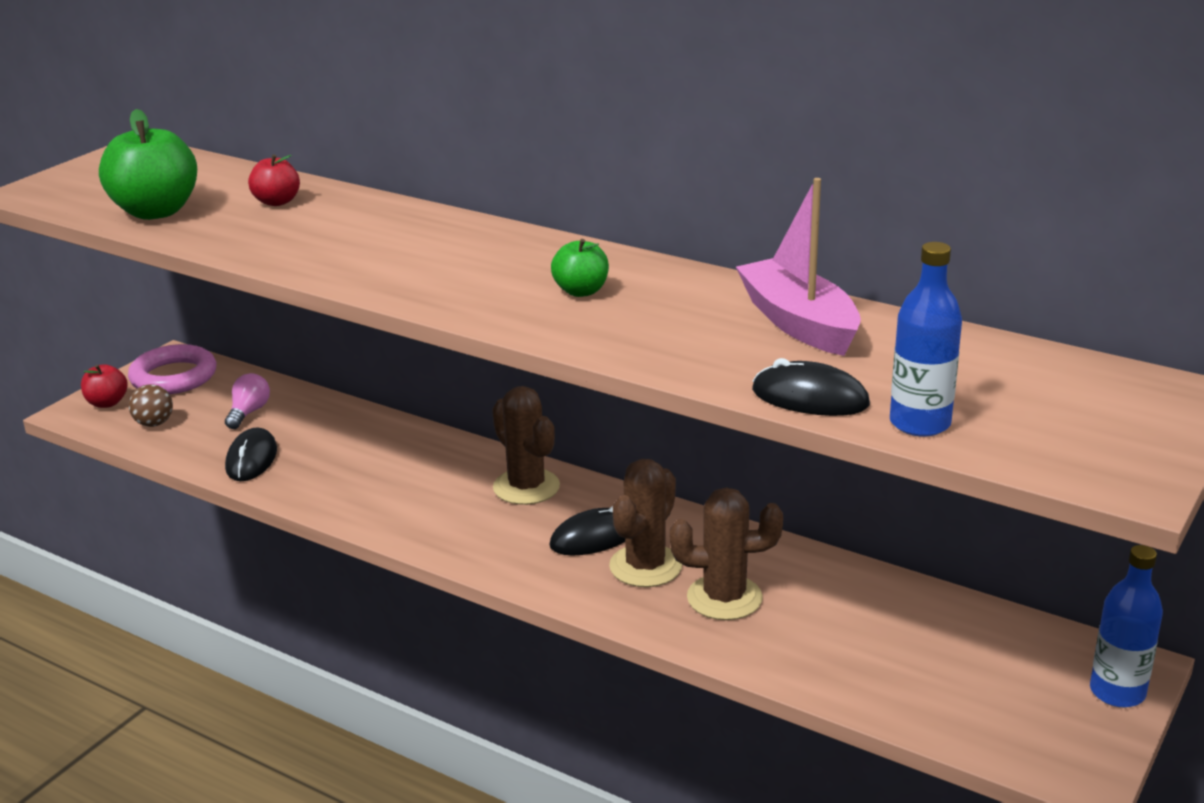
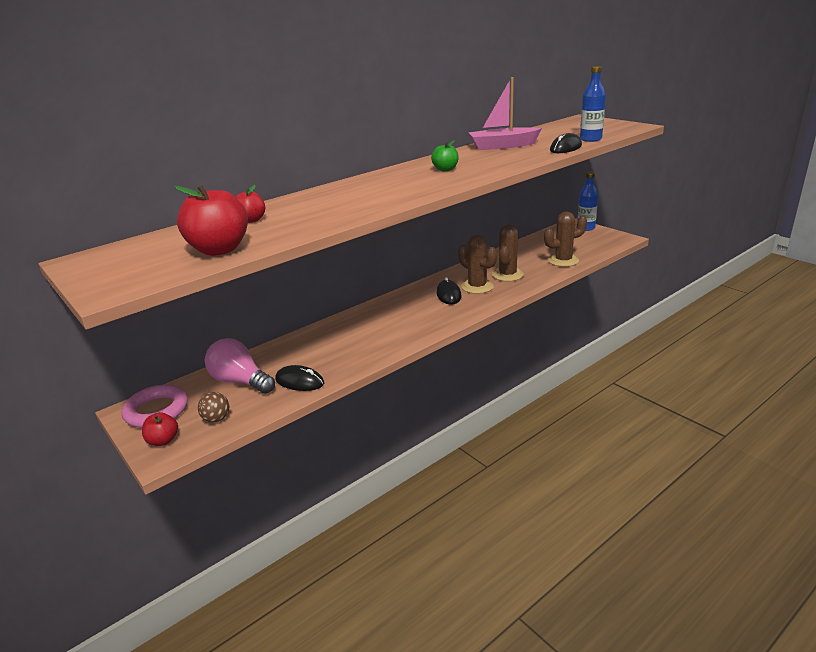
camera: 70 degrees left, 0 degrees up
green apple [99,109,197,220] -> red apple [175,185,248,256]
pink light bulb [225,373,270,429] -> pink light bulb [205,338,275,394], size x1.79
brown cactus [492,386,560,505] -> brown cactus moved to [544,212,587,267]

